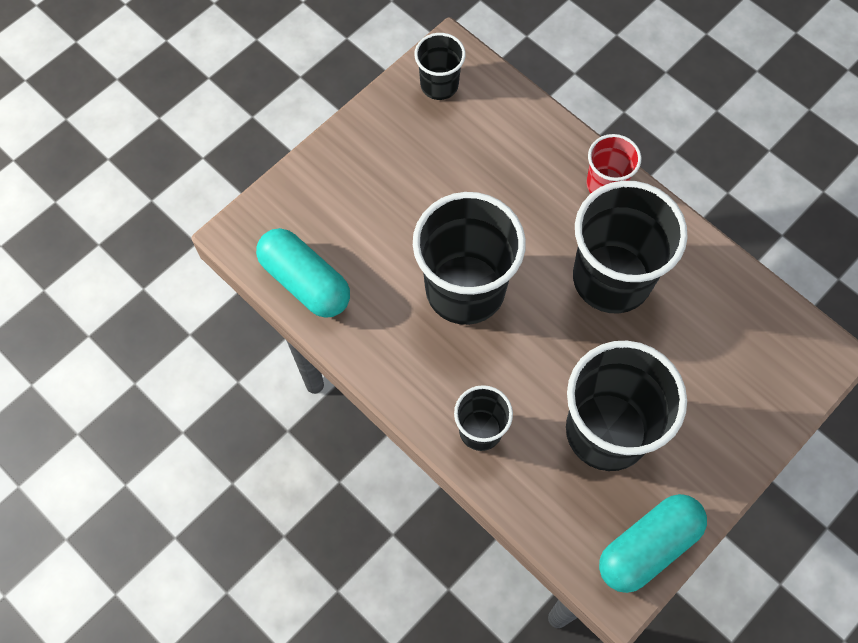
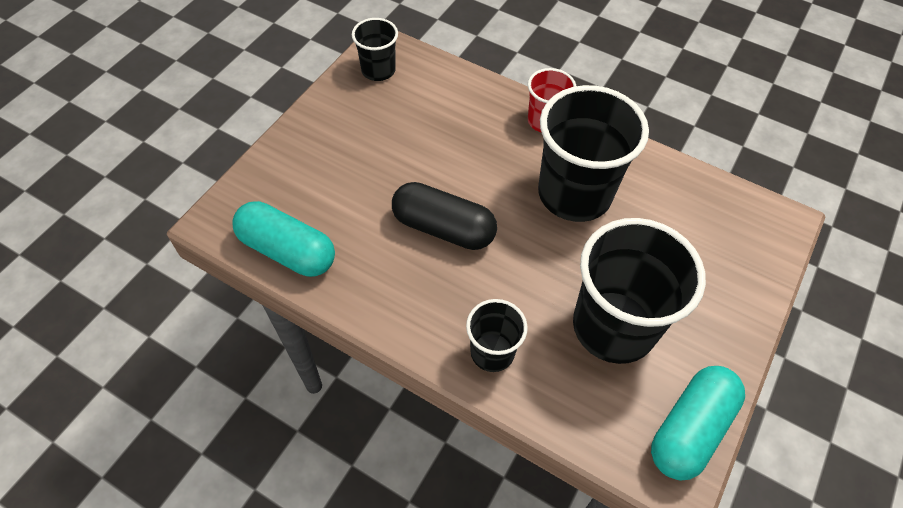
camera: 15 degrees left, 10 degrees down
black cup [413,192,526,325] -> black capsule [392,182,497,250]

